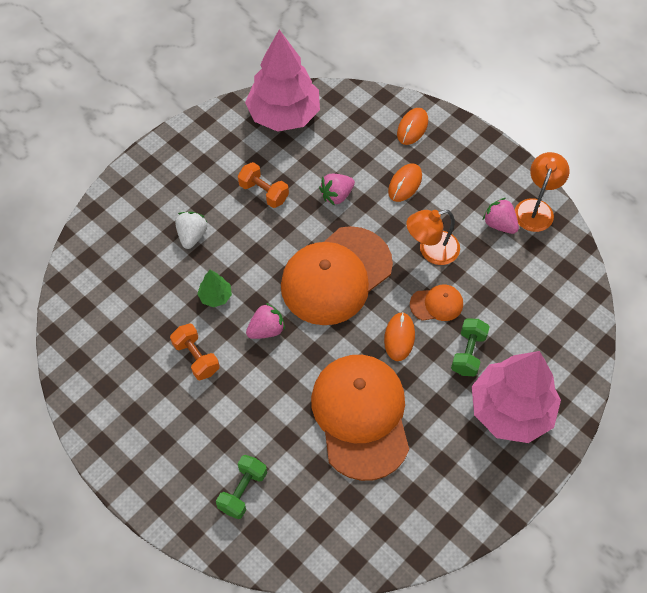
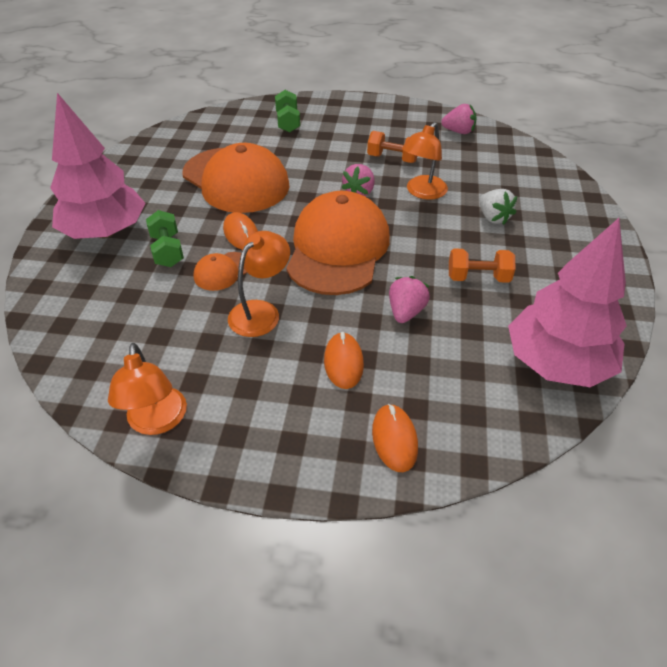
camera: 145 degrees right, 15 degrees down
green tree [197,270,232,307] -> orange lamp [402,122,448,200]
pink strawberry [483,198,519,234] -> pink strawberry moved to [441,104,477,134]

